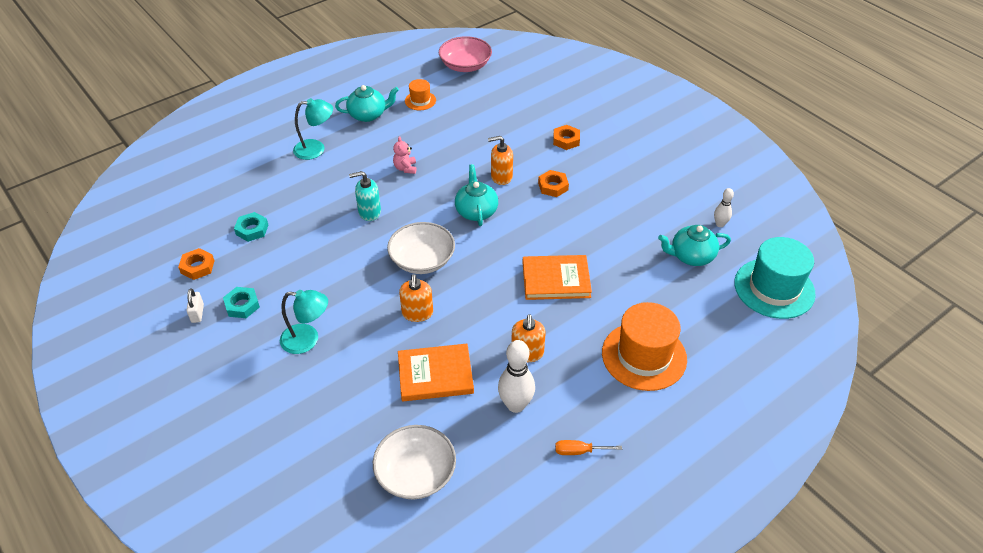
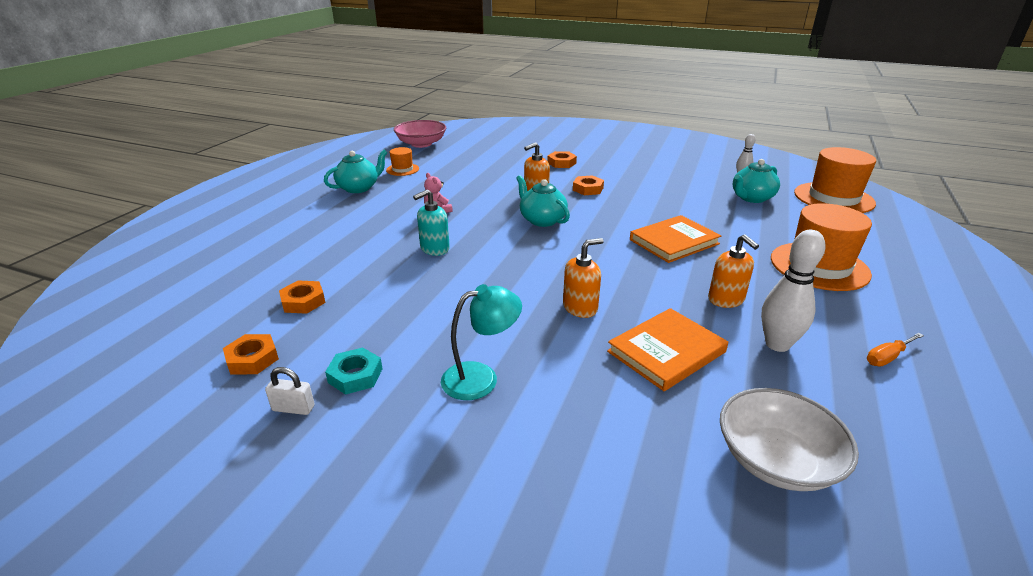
camera: 30 degrees left, 15 degrees down
white padlock [187,289,204,323] -> white padlock turned 45 degrees counterclockwise [265,367,315,415]
turquoise nut [234,212,268,242] -> orange nut [279,280,326,314]
turquoise lamp [293,98,333,160] -> none
white bowl [387,222,455,274] -> none
orange soap dispenser [399,274,433,322] -> orange soap dispenser turned 90 degrees counterclockwise [563,238,604,318]
turquoise hat [734,237,816,319] -> orange hat [794,147,876,213]

